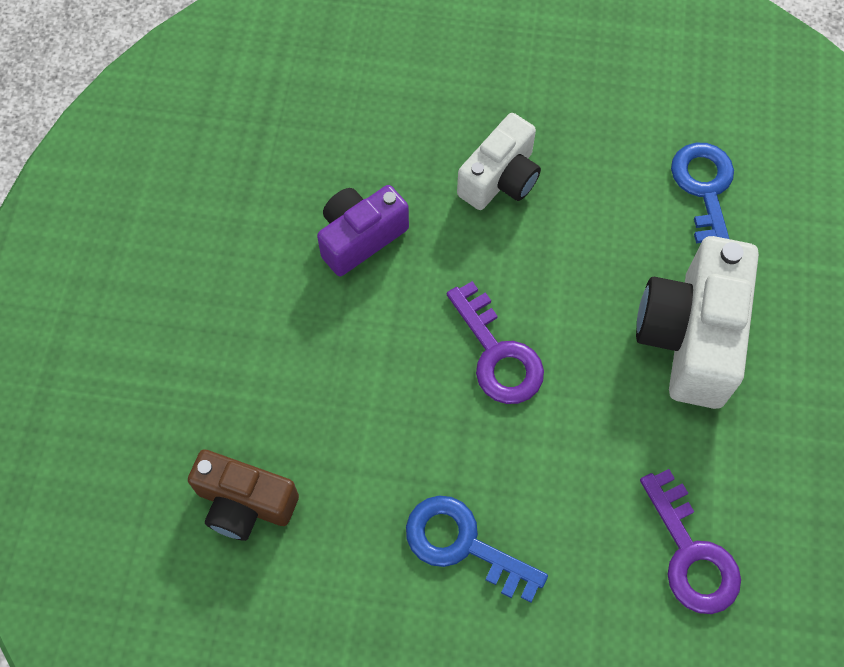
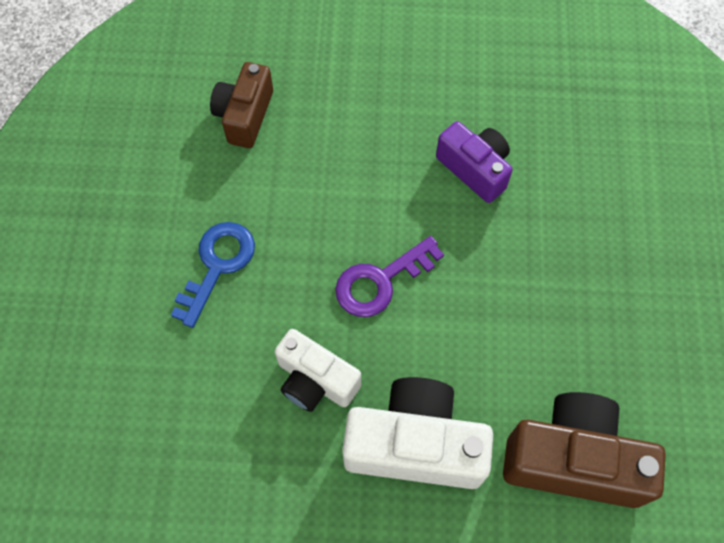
camera: 85 degrees right, 0 degrees up
white camera [457,113,541,210] -> white camera moved to [275,329,361,412]
purple key [640,469,741,614] -> none
blue key [671,143,734,243] -> brown camera [503,392,666,508]

